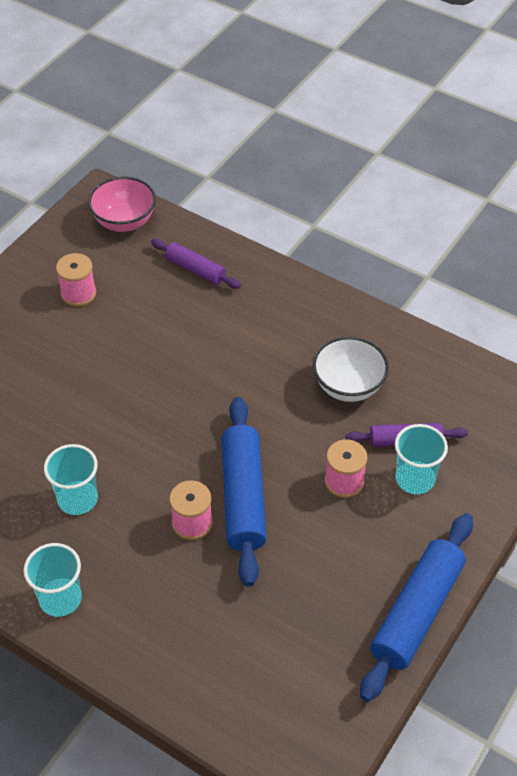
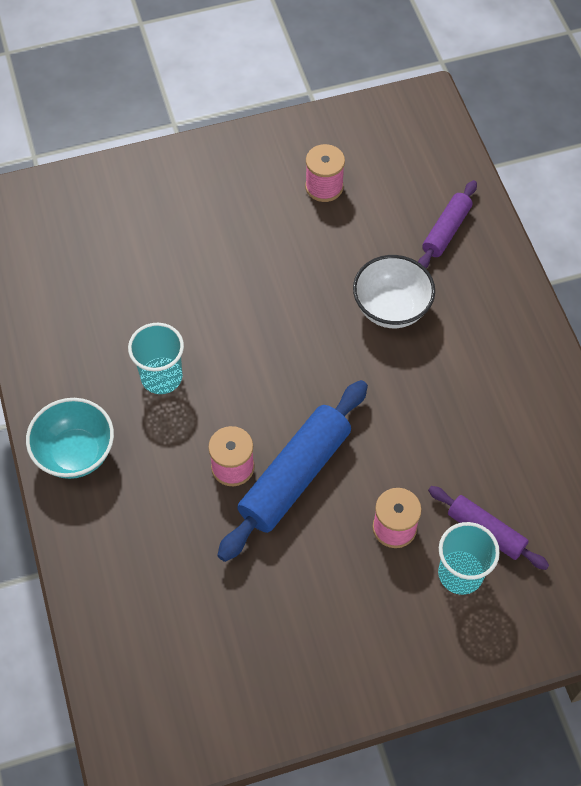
camera: 40 degrees right, 10 degrees up
turquoise cup [24,543,82,617] -> turquoise bowl [26,398,114,479]
pink bowl [88,176,156,232] -> none
purple rolling pin [151,239,241,289] -> purple rolling pin turned 45 degrees clockwise [418,180,477,268]
white bowl [313,336,389,402] -> white bowl moved to [353,255,435,328]
blue rolling pin [360,513,473,702] -> none

